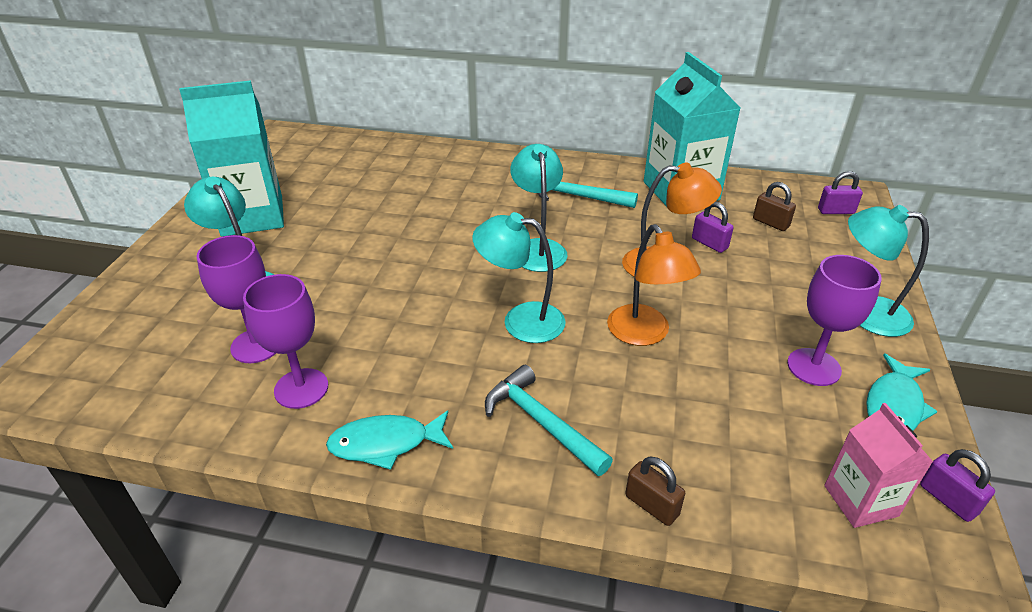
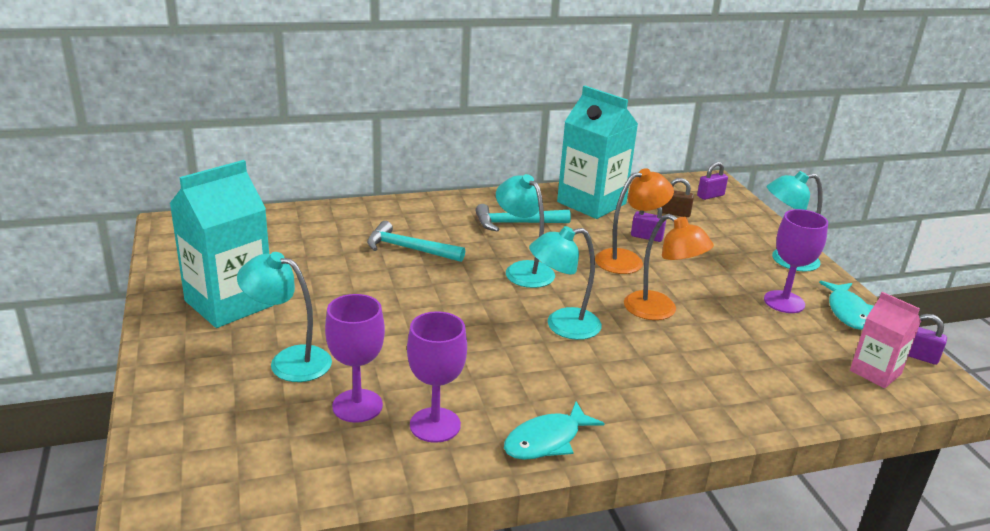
camera: 30 degrees left, 10 degrees down
turquoise hammer [485,365,613,476] -> turquoise hammer moved to [367,221,465,262]
brown padlock [625,457,685,526] -> none

